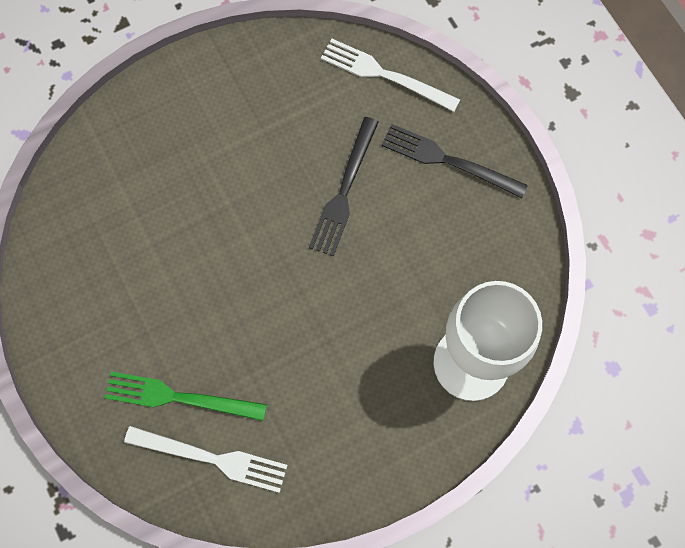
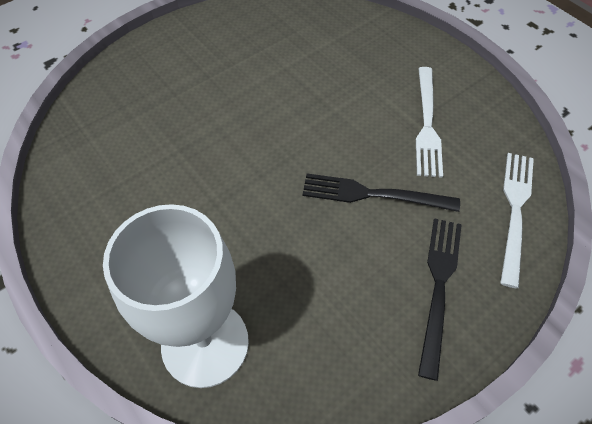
camera: 80 degrees right, 15 degrees down
green fork [105,372,267,421] -> none
white fork [124,426,288,493] -> white fork moved to [416,67,443,178]

